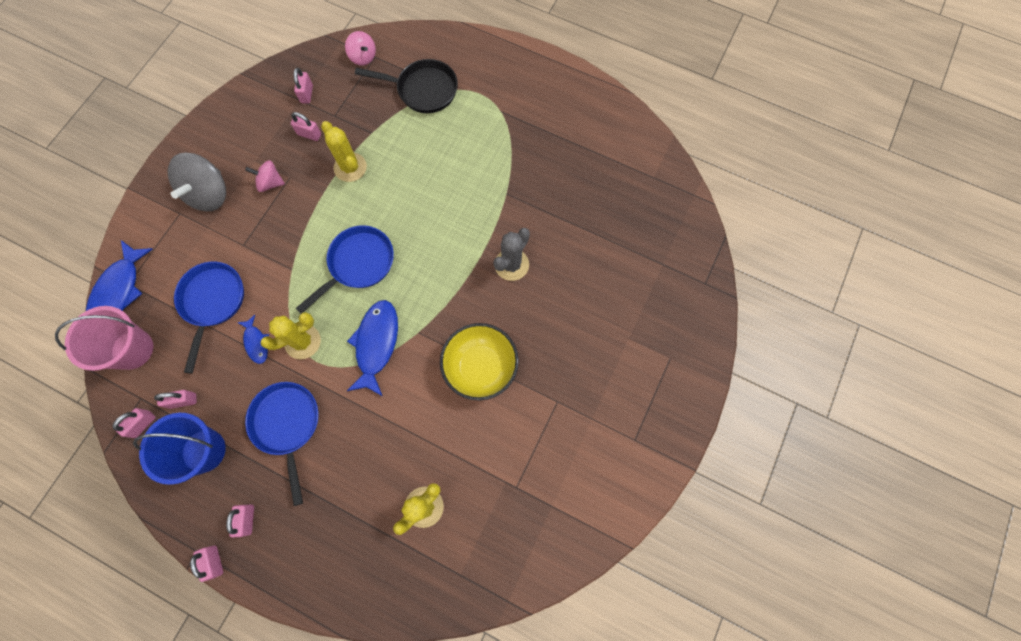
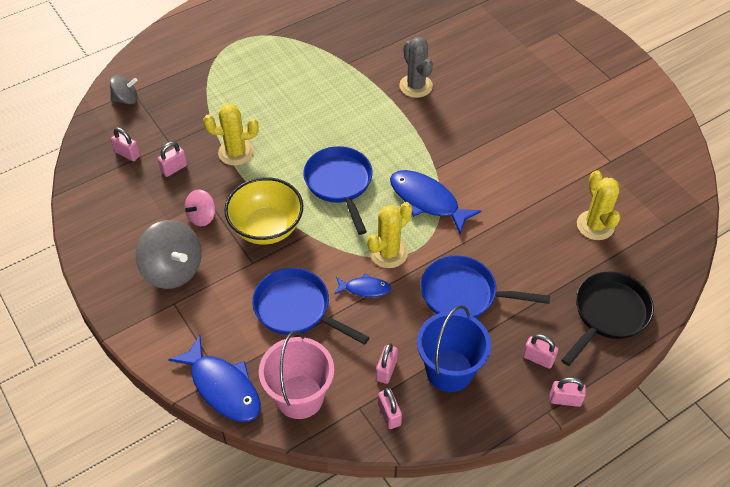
camera: 60 degrees left, 20 degrees down
yellow cactus [261,312,321,359] -> yellow cactus turned 45 degrees clockwise [367,202,412,268]
pink spinning top [345,31,376,66] -> grey spinning top [110,75,138,104]
black pan [355,59,458,113] -> black pan moved to [561,272,654,366]
yellow bowl [440,323,519,401] -> yellow bowl moved to [224,177,303,245]

